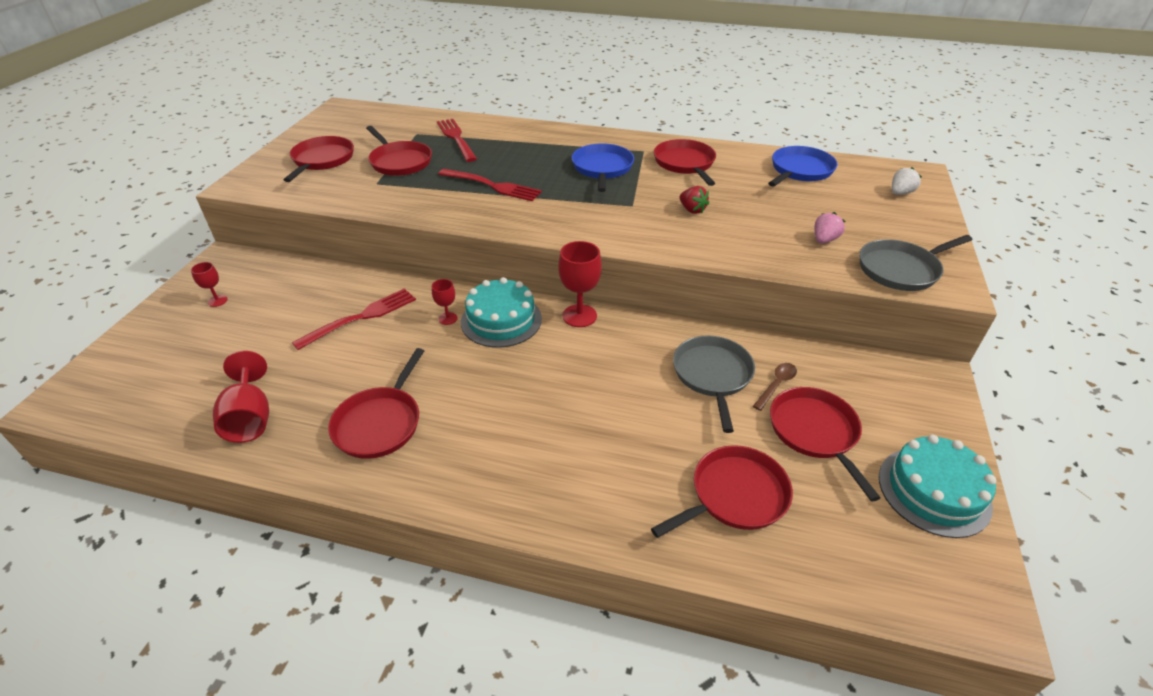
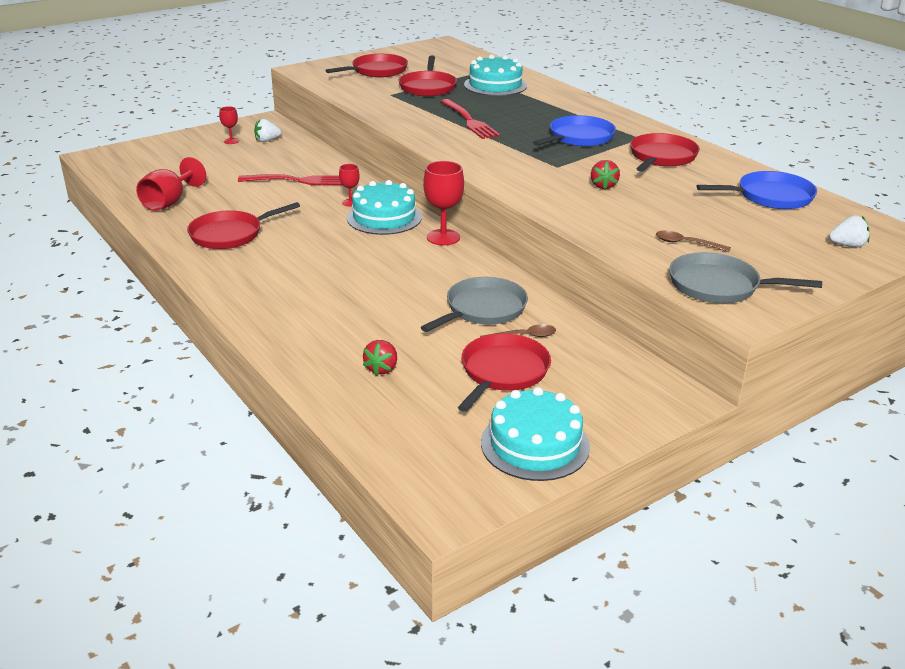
camera: 40 degrees right, 10 degrees down
red fork [437,119,477,162] -> turquoise cake [464,55,527,96]
red pan [651,445,793,538] -> red strawberry [363,340,397,376]
pink strawberry [815,212,845,244] -> brown spoon [656,231,731,252]
none -> white strawberry [254,119,281,142]

